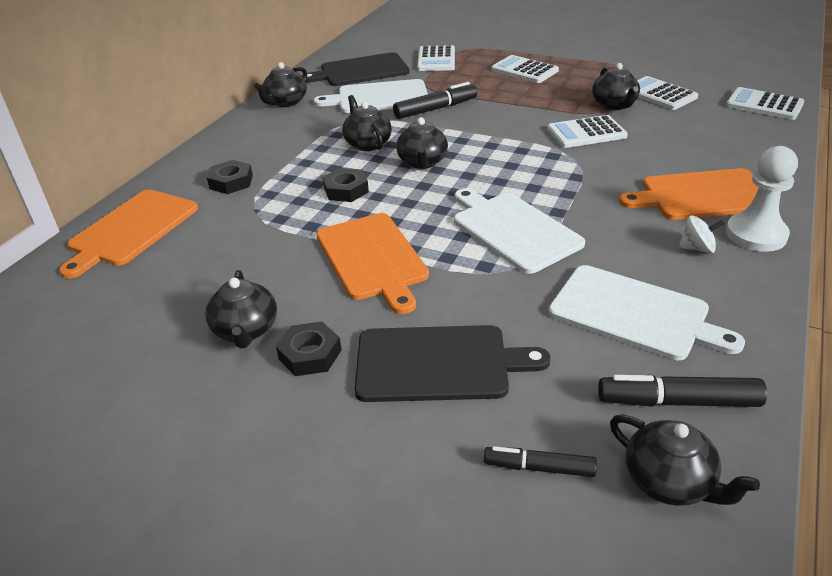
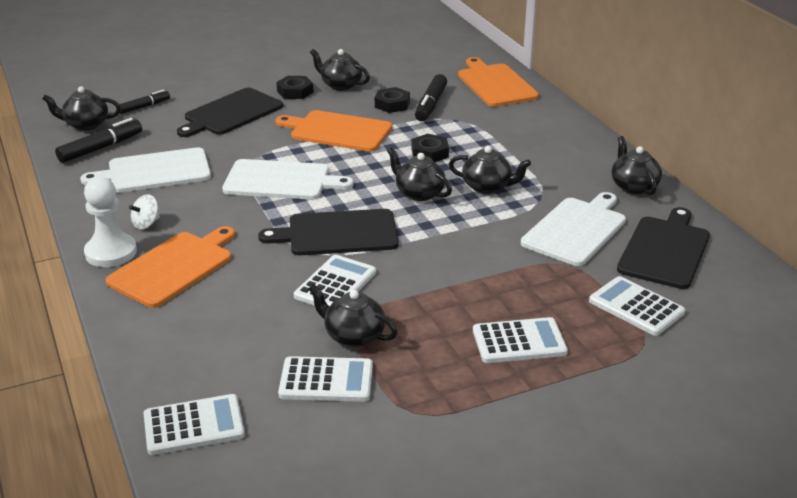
camera: 130 degrees right, 5 degrees down
black nut [207,160,253,194] -> black nut moved to [375,87,410,113]
black marker [393,82,477,119] -> black marker moved to [415,74,447,121]
none -> black cutting board [258,209,399,255]

